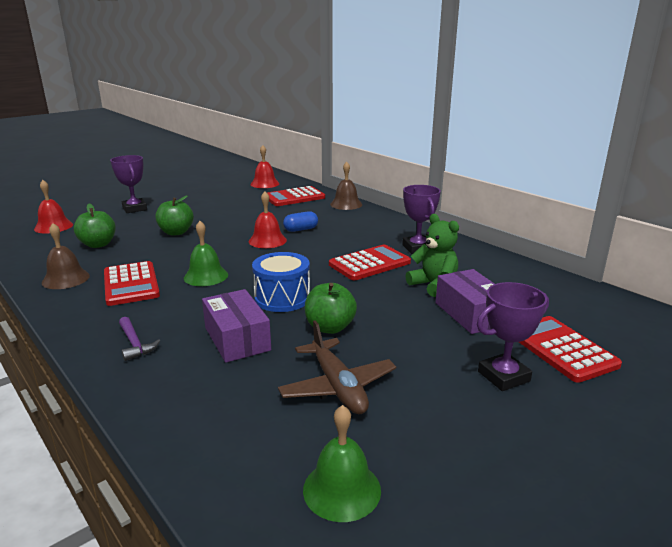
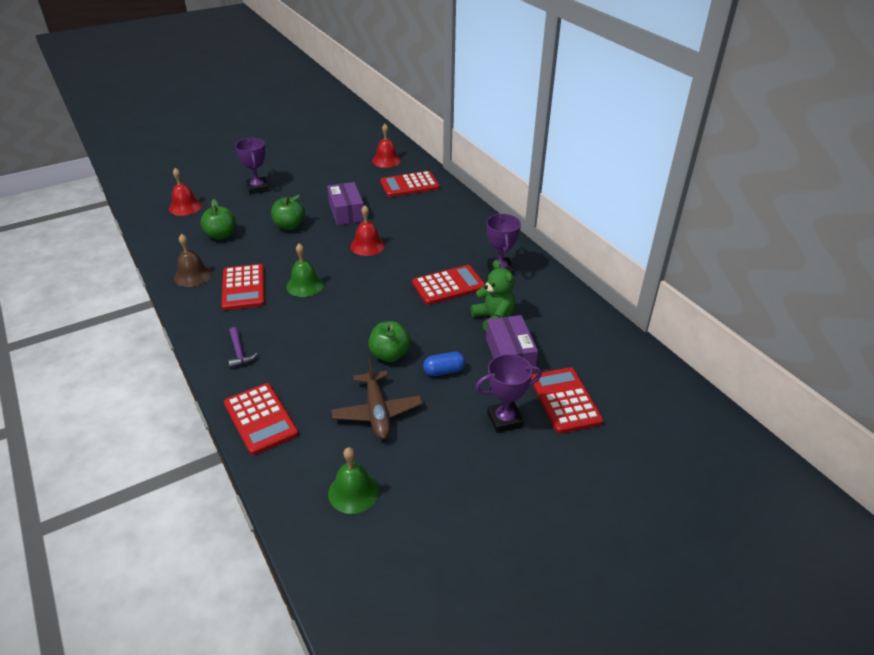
camera: 10 degrees right, 15 degrees up
purple box [202,289,271,363] -> purple box moved to [327,182,364,226]
blue drum [252,252,310,312] -> none
blue capsule [283,211,318,232] -> blue capsule moved to [423,351,466,376]
brown bell [330,162,362,210] -> none
none -> red calculator [224,383,298,455]

